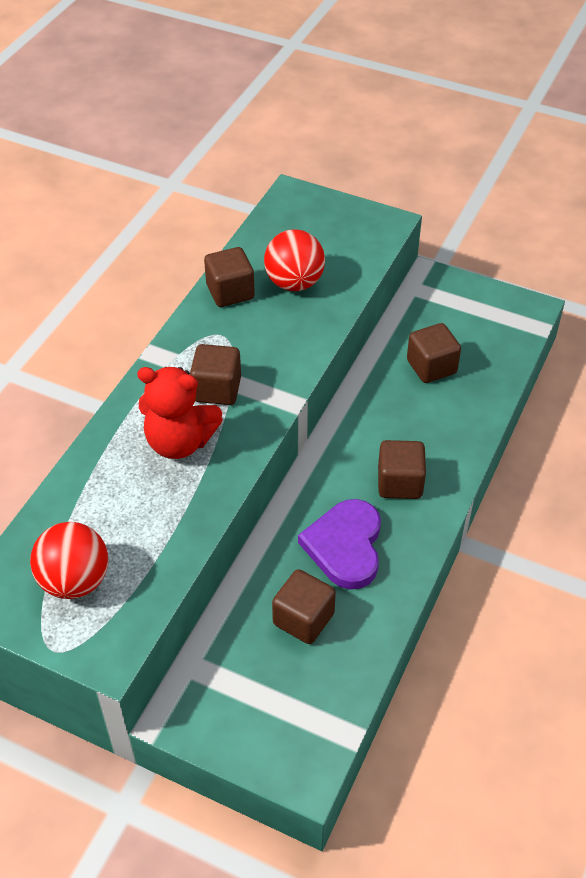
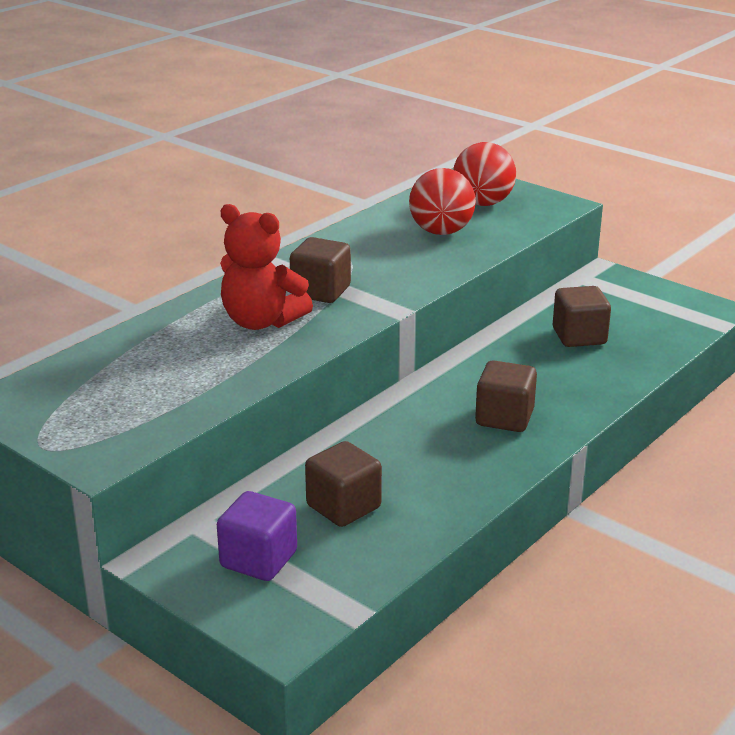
camera: 15 degrees right, 20 degrees down
red ball [30,522,108,599] -> red ball moved to [453,142,516,206]
brown cube [204,247,255,307] -> none
purple heart [298,499,381,589] -> none
none -> purple cube [217,491,297,581]

